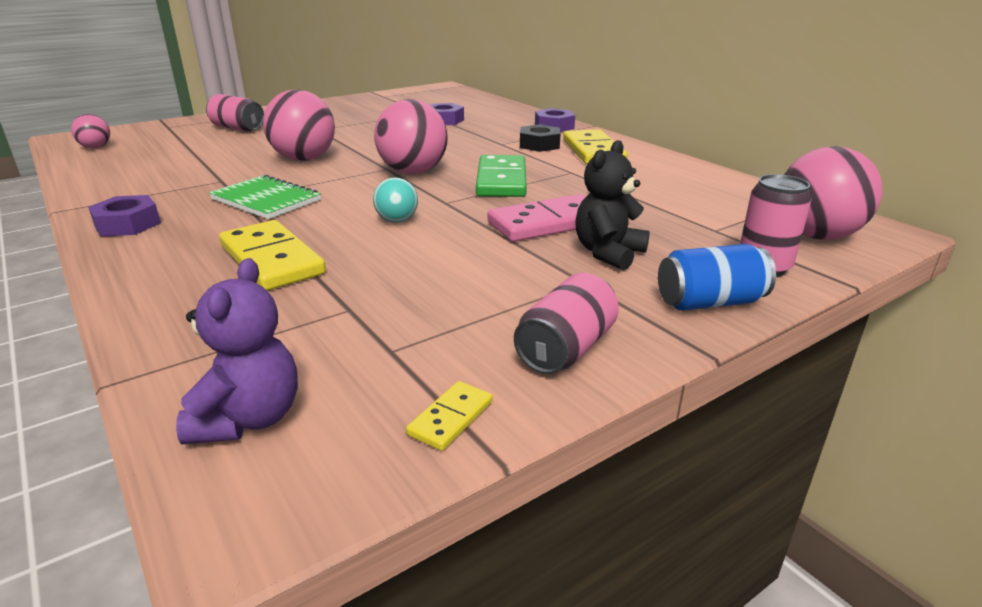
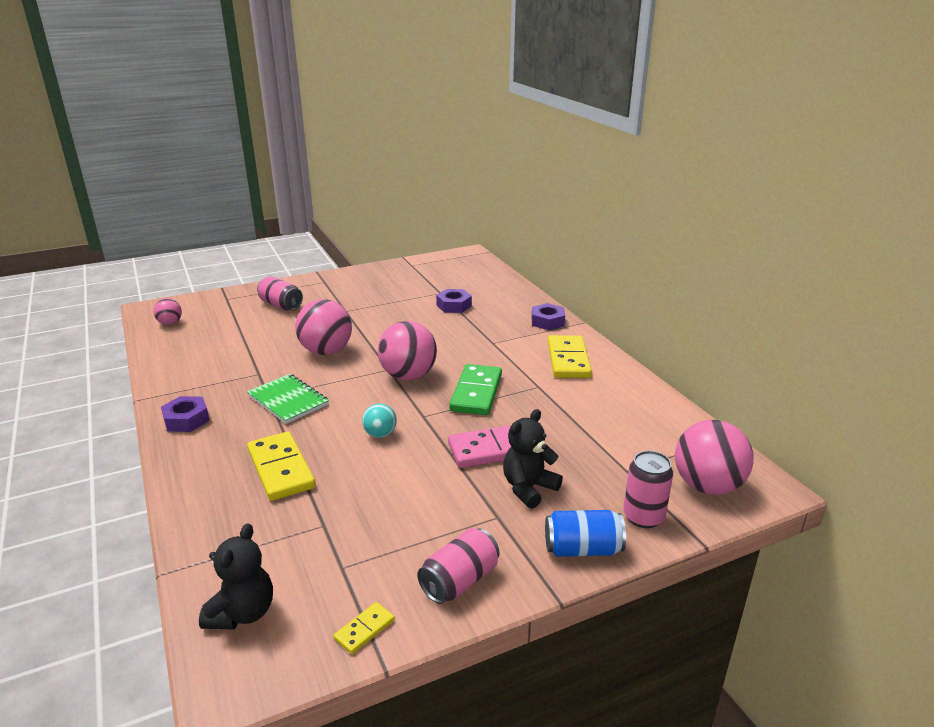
camera: 10 degrees right, 0 degrees up
purple teddy bear [176,258,298,445] -> black teddy bear [199,523,273,629]
black nut [520,124,560,152] -> none

